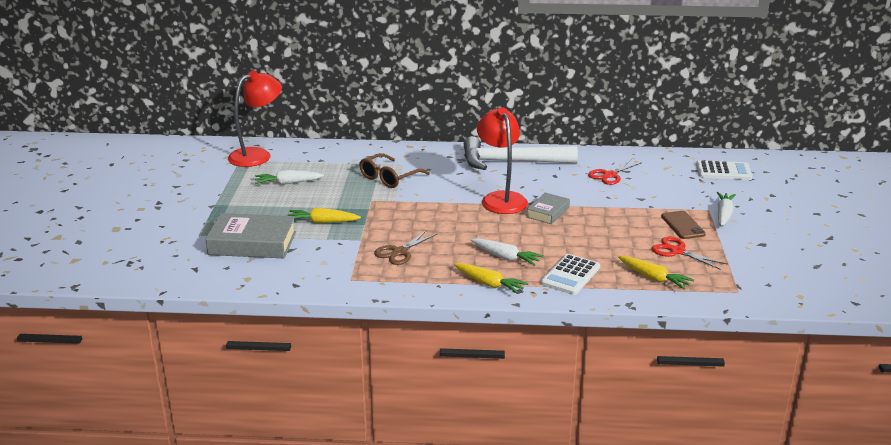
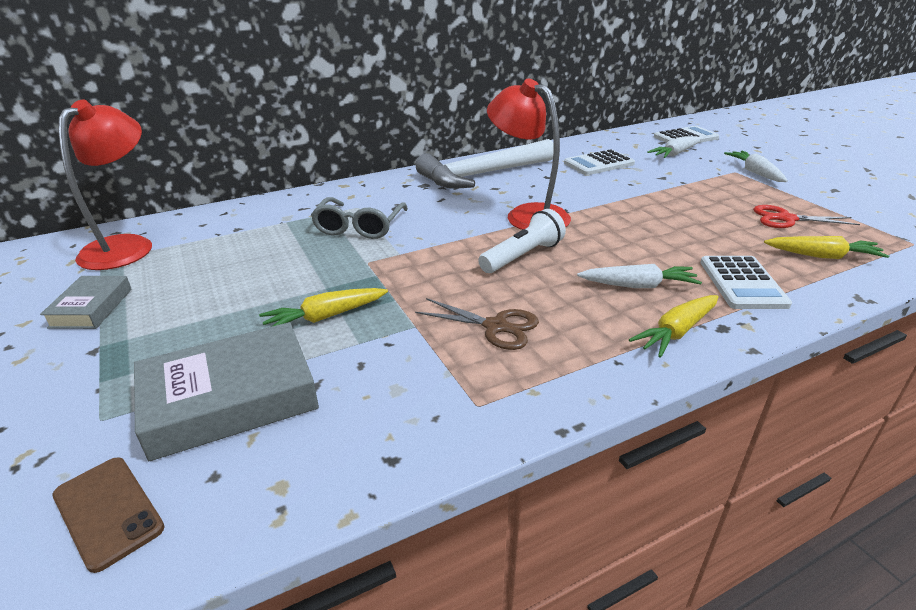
camera: 30 degrees left, 5 degrees up
white carrot [255,170,324,185] -> white carrot moved to [647,136,701,158]
brown glasses [359,153,430,188] -> grey glasses [311,197,408,239]
brown scissors [374,230,437,265] -> brown scissors turned 75 degrees counterclockwise [415,298,539,350]
yellow carrot [454,263,528,294] -> yellow carrot turned 135 degrees clockwise [629,295,718,358]
grey book [527,193,570,224] -> grey book moved to [40,276,132,329]
red scissors [588,160,642,185] -> white calculator [564,149,635,175]
brown phone [661,211,706,239] -> brown phone moved to [52,457,165,573]
none -> white flashlight [478,209,566,273]

